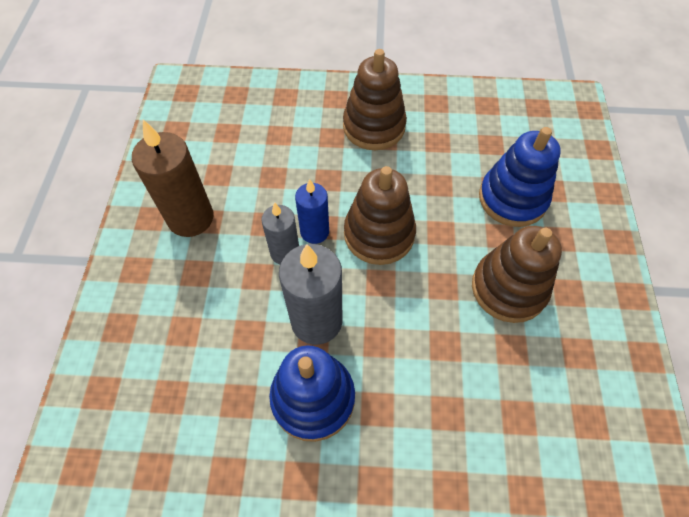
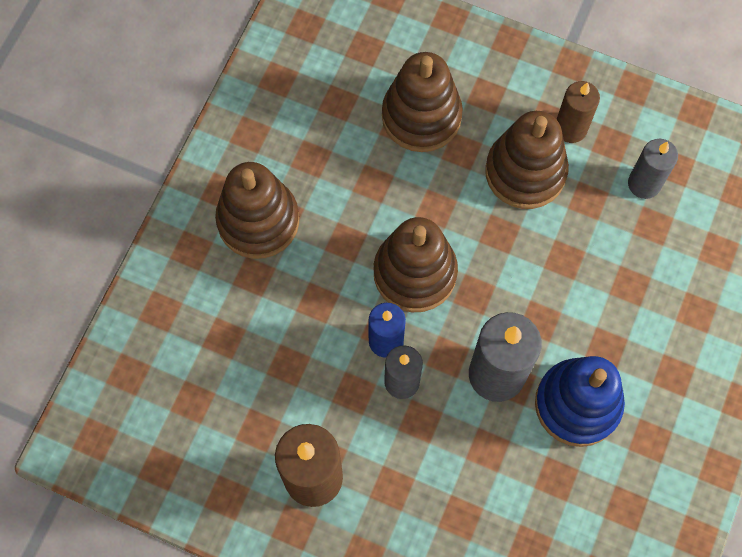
camera: 70 degrees left, 10 degrees up
blue stacking toy [479,127,561,227] -> brown stacking toy [382,52,463,152]
none -> brown candle [556,81,600,143]
none -> grey candle [628,139,678,199]

